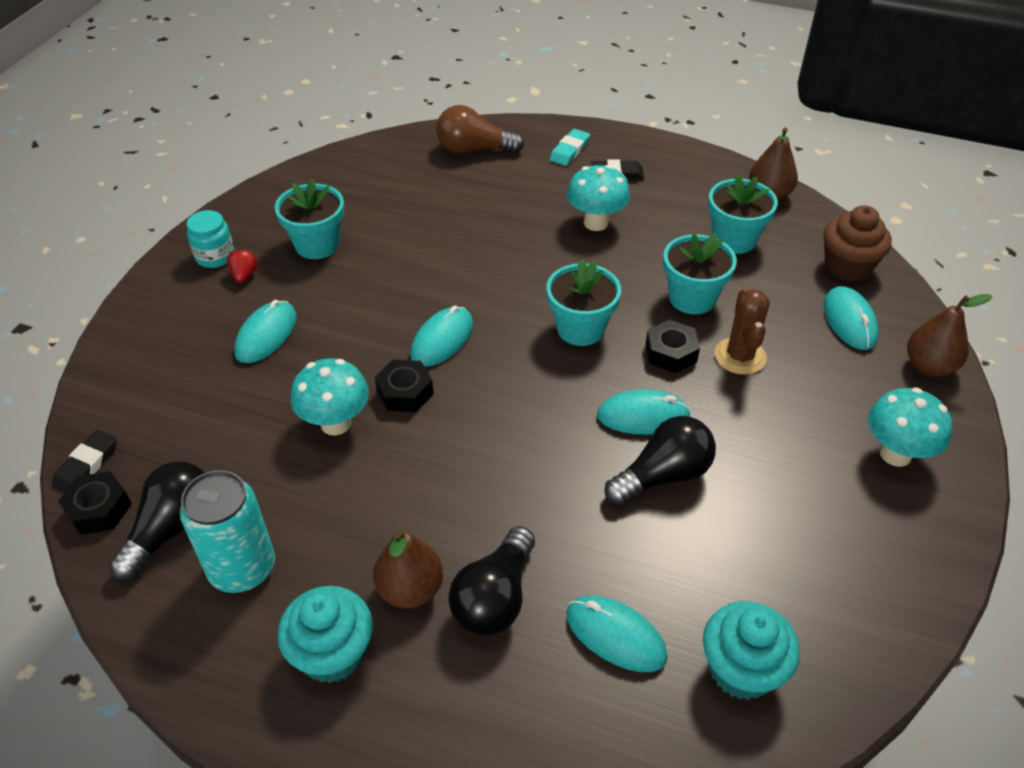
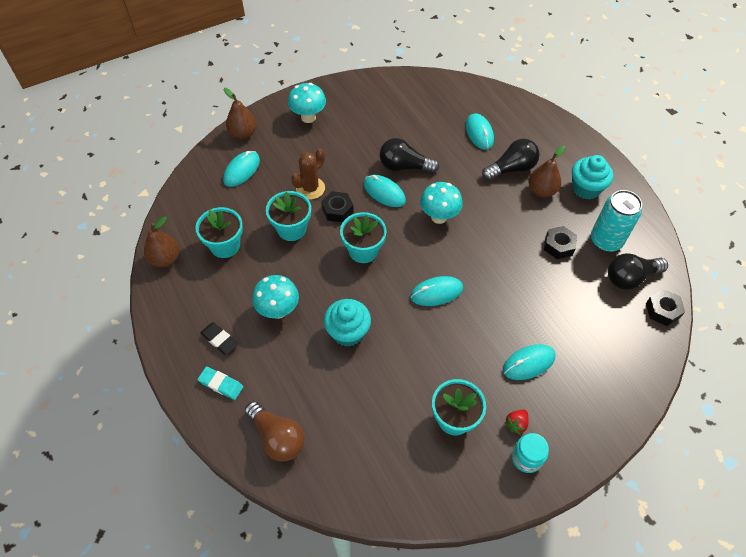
camera: 140 degrees left, 10 degrees up
black eraser [52,430,117,492] -> none
turquoise mushroom [291,358,369,436] -> turquoise mushroom moved to [420,182,463,224]
black nut [375,360,434,412] -> black nut moved to [544,226,577,259]
turquoise eraser [550,129,590,166] -> turquoise eraser turned 45 degrees clockwise [197,366,243,400]
turquoise cupcake [703,601,800,700] -> turquoise cupcake moved to [324,299,371,347]
brown cupcake [824,205,892,281] -> none

